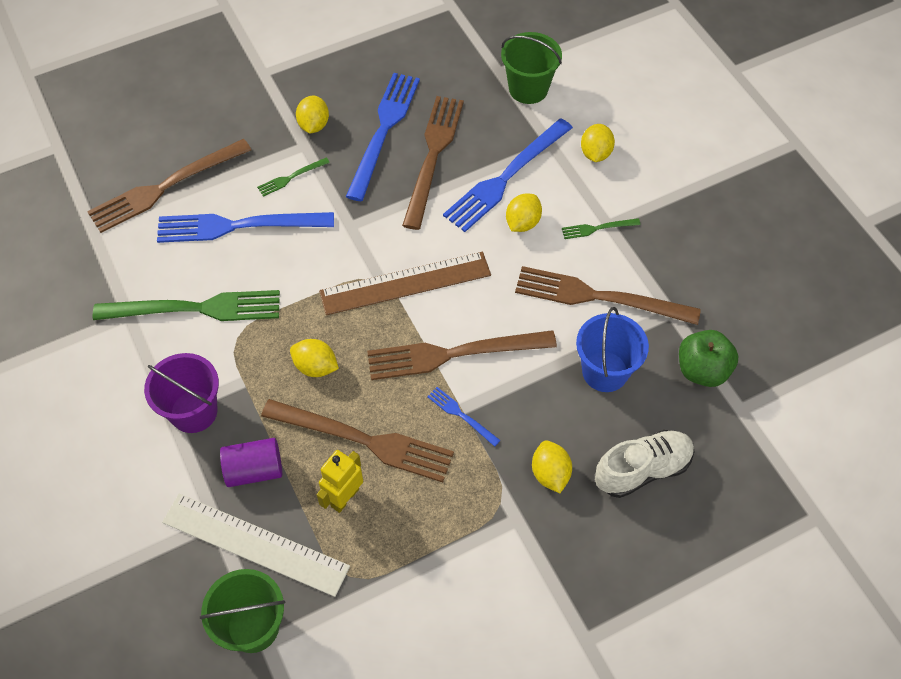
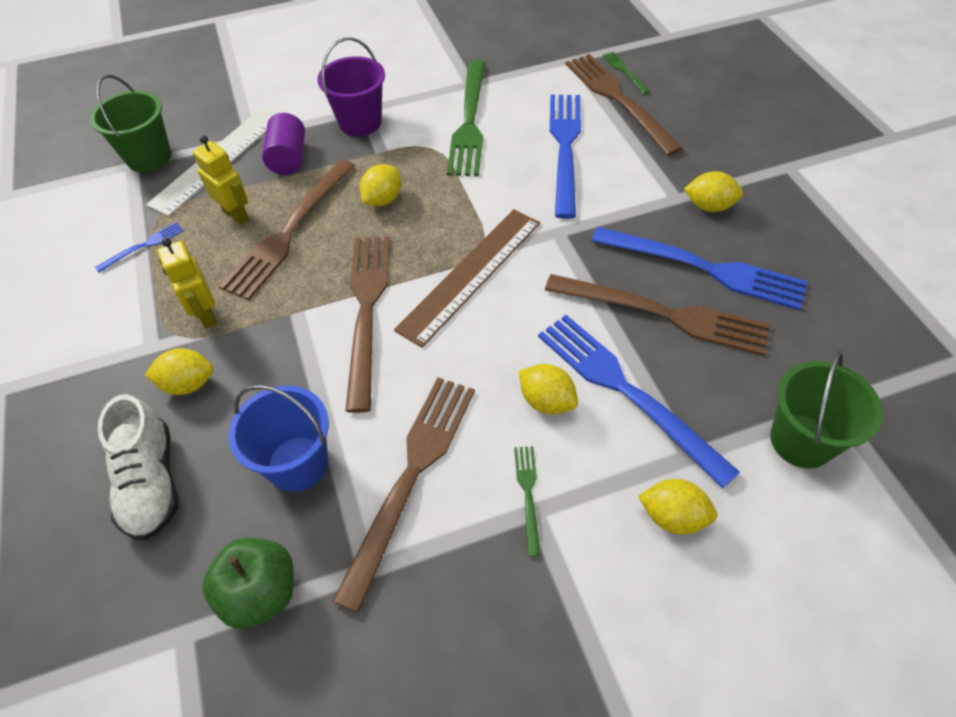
camera: 100 degrees right, 5 degrees down
green fork [257,157,330,197] -> green fork moved to [602,52,650,94]
brown ruler [319,252,491,315] -> brown ruler turned 45 degrees clockwise [394,209,540,348]
blue fork [427,387,501,447] -> blue fork moved to [95,222,184,273]
none -> yellow robot [157,238,217,329]

